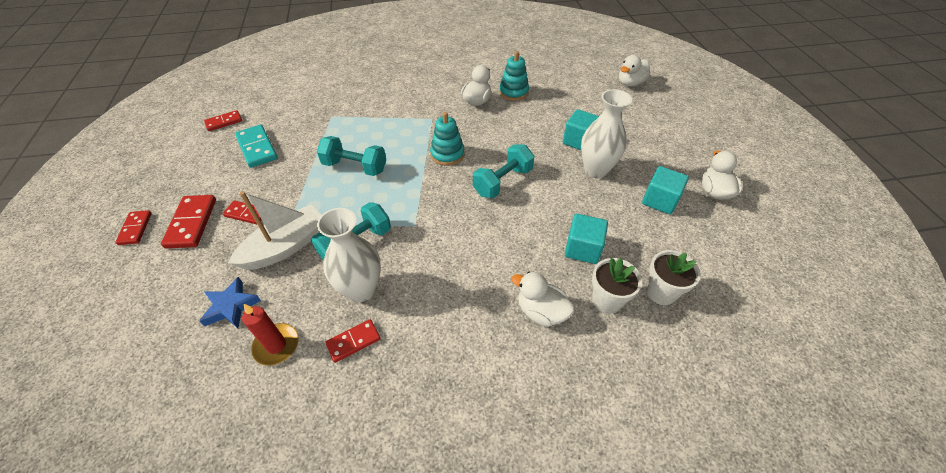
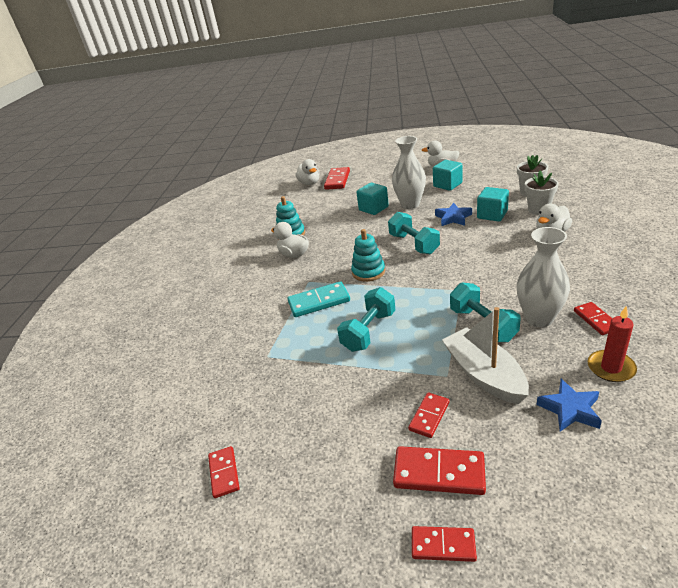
camera: 70 degrees left, 15 degrees down
turquoise domino [235,125,277,168] -> turquoise domino moved to [288,281,350,317]
none -> red domino [324,167,350,190]
none -> blue star [435,203,472,226]

